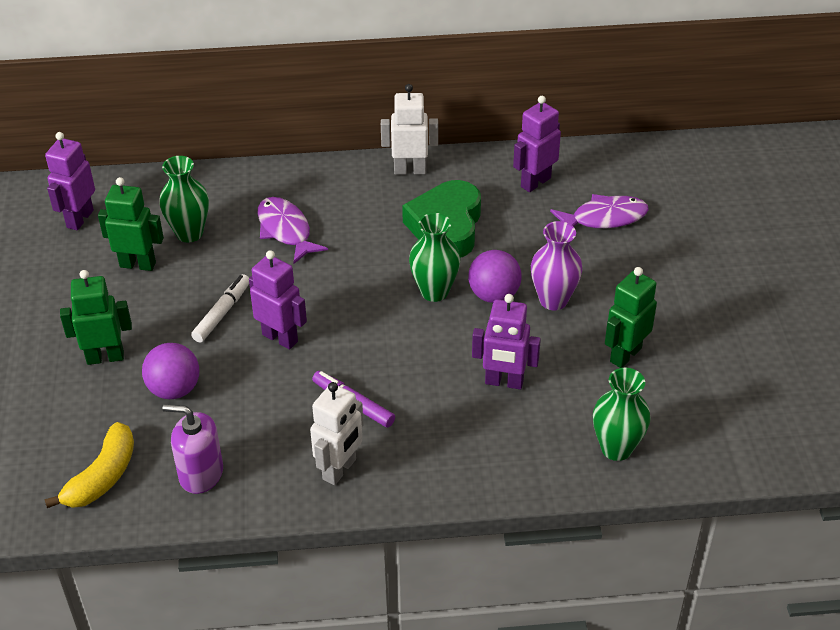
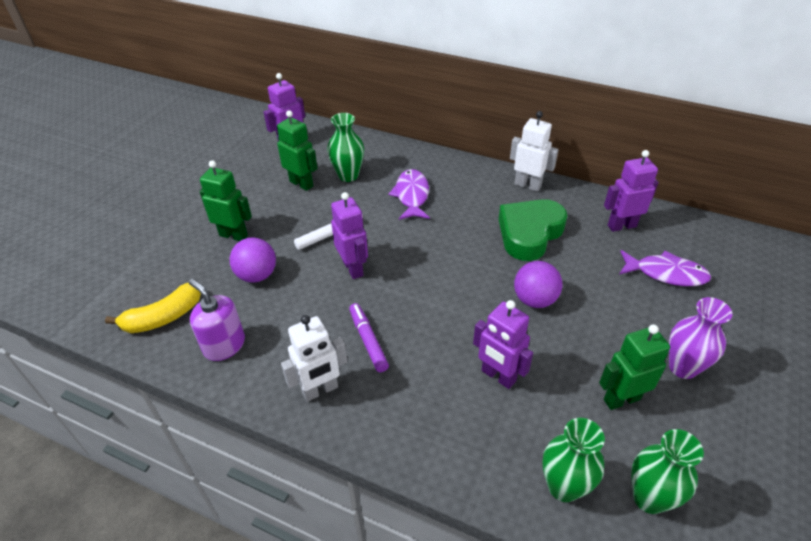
camera: 30 degrees right, 0 degrees up
green vase [409,213,460,302] -> green vase moved to [631,429,704,514]
purple vase [531,221,582,310] -> purple vase moved to [669,297,732,379]

